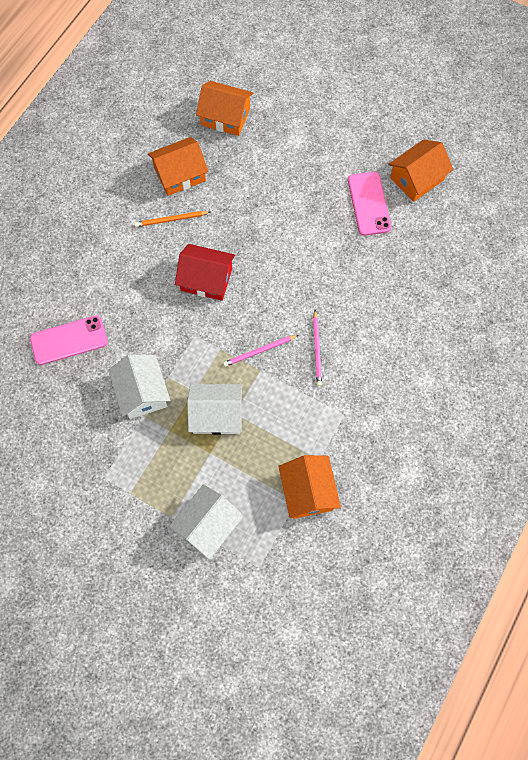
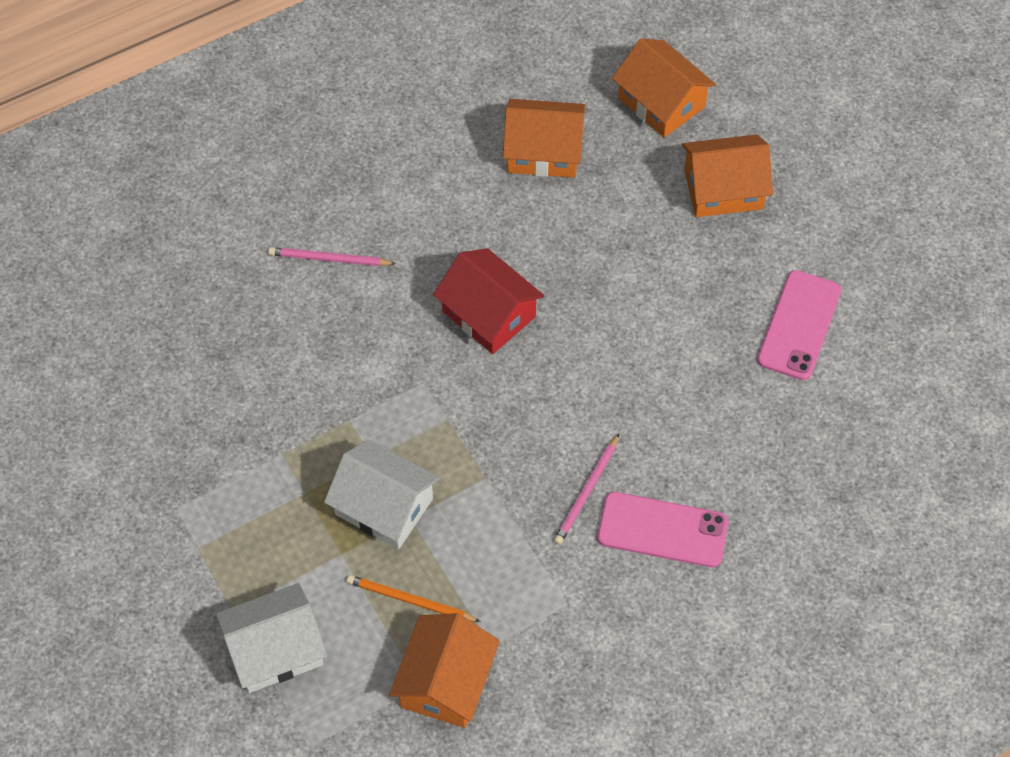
camera: 30 degrees right, 10 degrees down
pink phone [30,315,108,365] -> pink phone moved to [597,492,729,568]
white house [108,354,171,419] -> none
orange pencil [134,211,210,227] -> orange pencil moved to [347,575,481,622]
pink pencil [223,335,298,367] -> pink pencil moved to [268,247,396,266]
orange house [388,140,454,202] -> orange house moved to [682,134,773,217]

